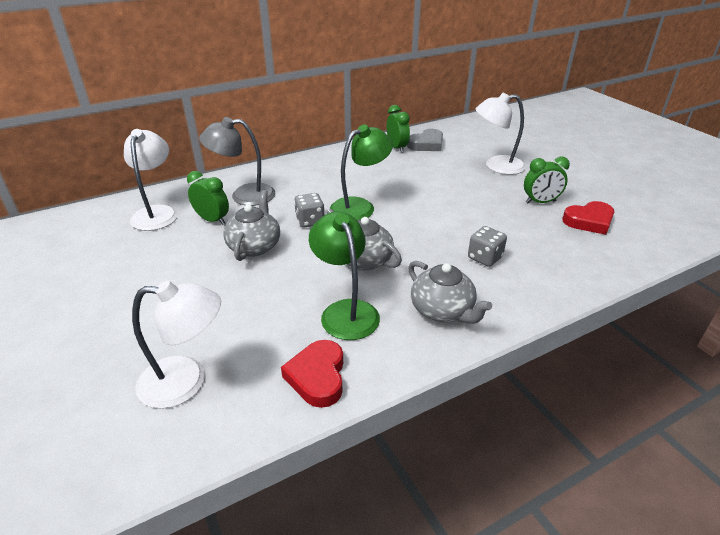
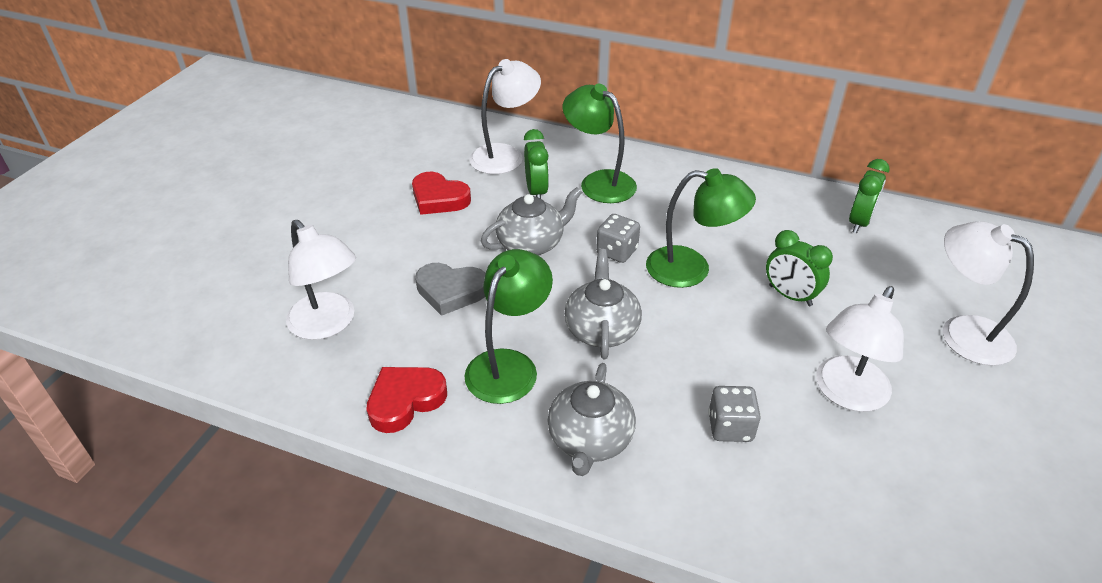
camera: 50 degrees right, 5 degrees up
grey lamp [199,117,275,206] -> green lamp [563,84,637,203]
grey heart [407,129,443,151] -> grey heart moved to [415,263,486,316]
green clock [524,157,570,203] -> green clock moved to [766,230,833,306]
red heart [562,201,614,235] -> red heart moved to [412,172,471,215]
none -> white lamp [816,286,904,412]

